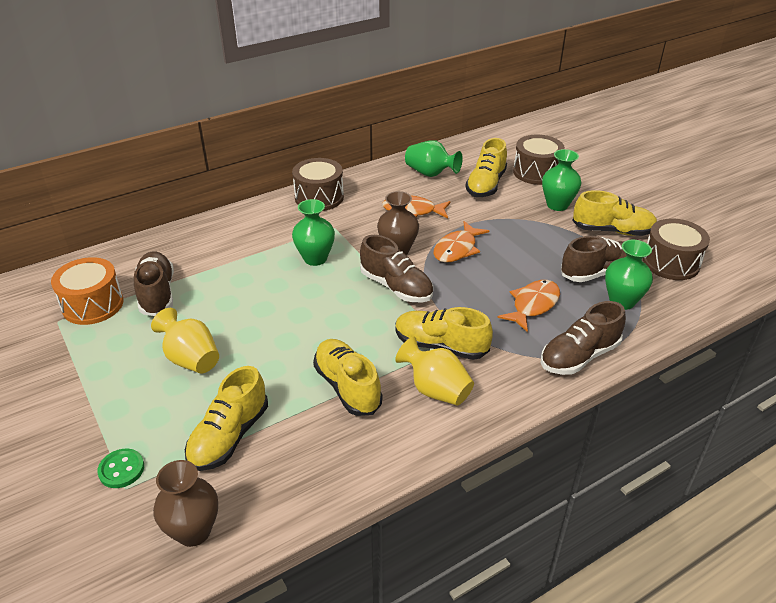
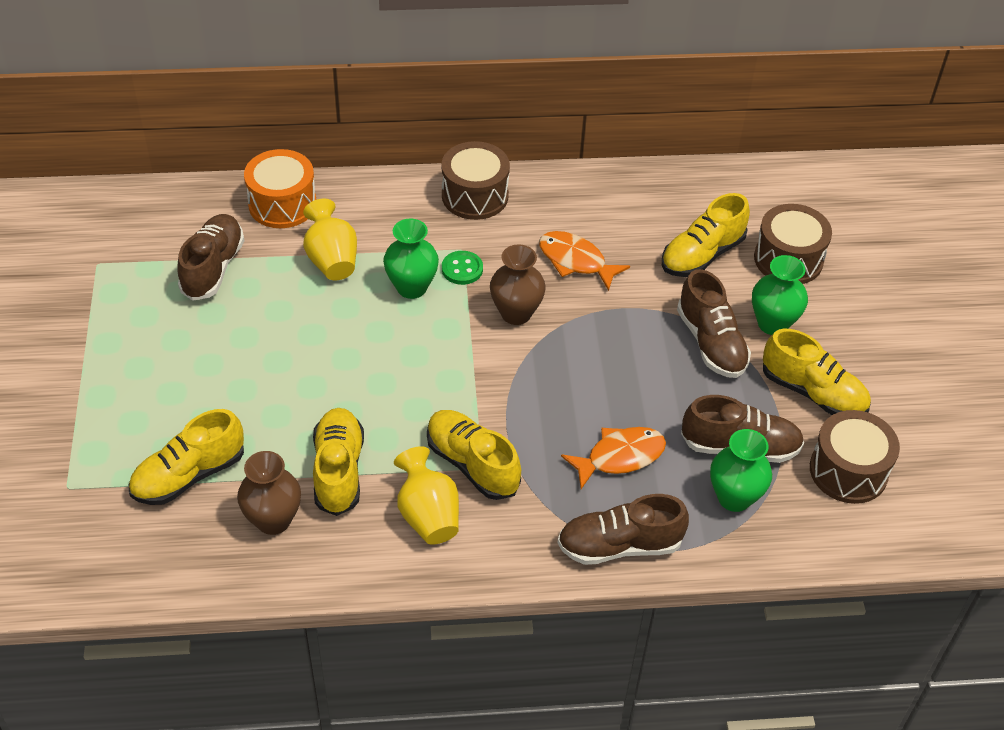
camera: 25 degrees right, 10 degrees up
orange drum [51,257,124,325] -> orange drum moved to [244,149,316,228]
green button [97,449,144,488] -> green button moved to [442,251,483,285]
yellow vase [151,308,219,374] -> yellow vase moved to [303,199,357,280]
brown vase [153,460,218,547] -> brown vase moved to [237,451,301,535]
brown shoe [360,235,433,303] -> brown shoe moved to [677,269,751,378]
green vase [405,141,463,177] -> none
orange fish [434,221,489,263] -> none

